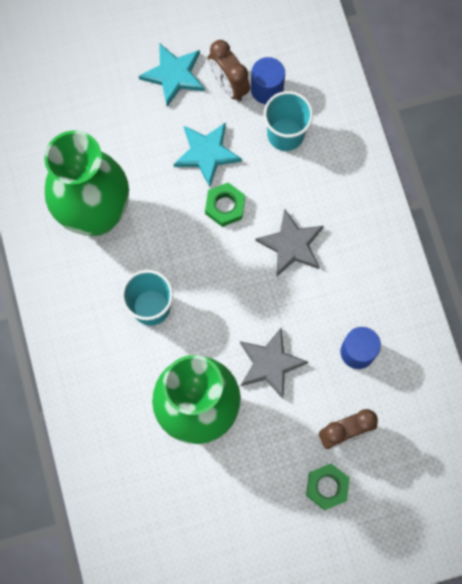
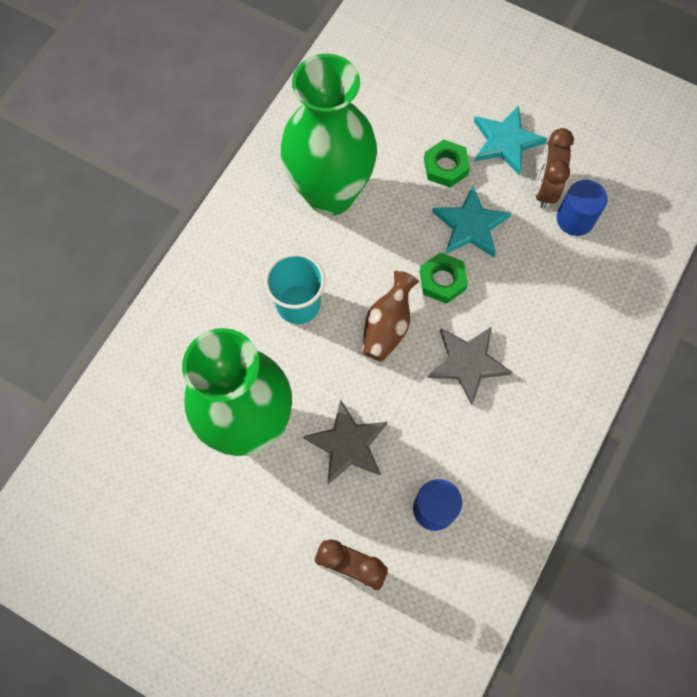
camera: 45 degrees right, 5 degrees down
turquoise cup [264,91,313,151] -> none
green nut [306,464,350,510] -> green nut moved to [424,139,470,188]
none -> brown vase [362,270,419,362]

